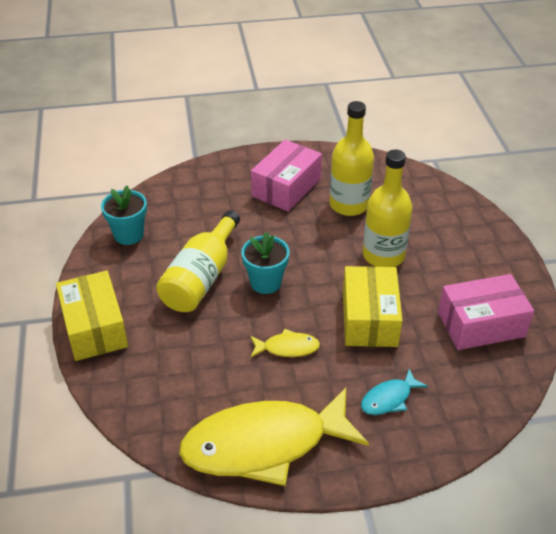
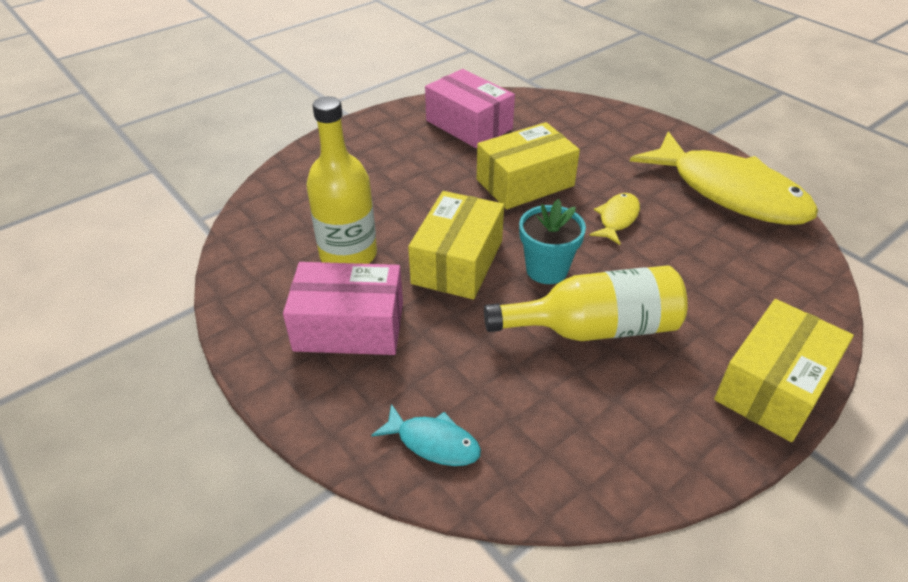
camera: 120 degrees left, 0 degrees up
turquoise flower pot [101,186,147,245] -> none
yellow fish [250,329,320,357] -> yellow fish turned 60 degrees clockwise [589,193,640,245]
turquoise fish [361,369,428,415] -> turquoise fish moved to [371,404,481,466]
yellow bottle [363,149,412,267] -> none
none -> yellow box [408,191,504,299]

